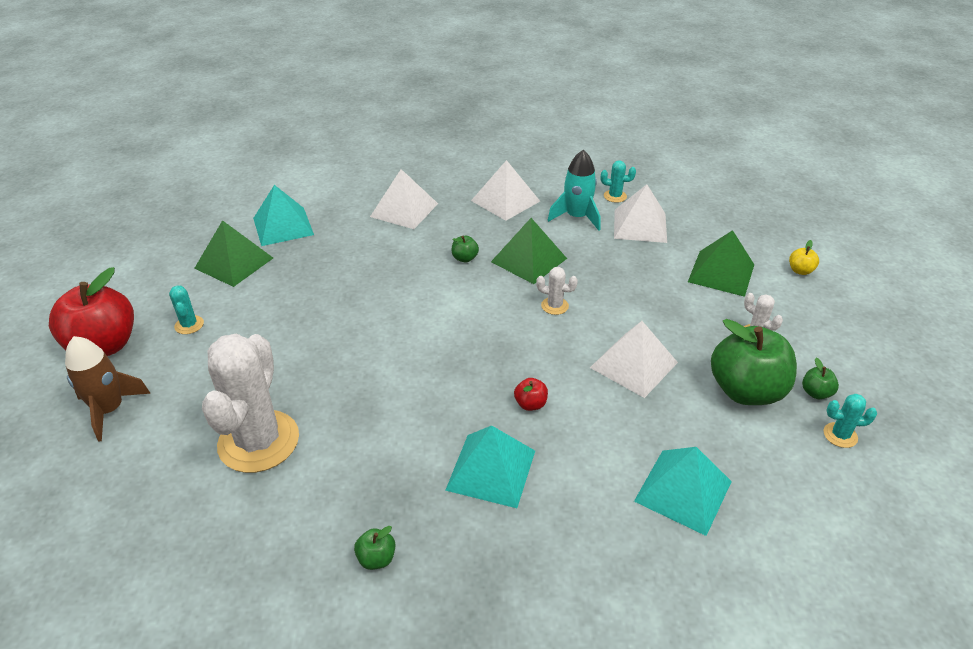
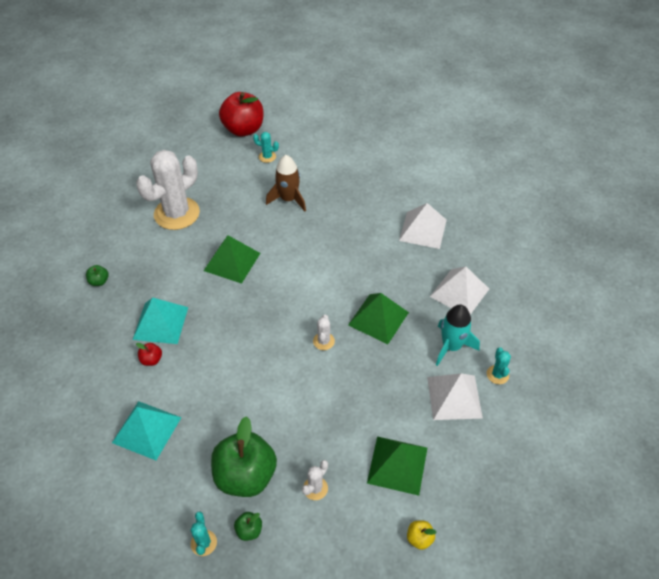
camera: 80 degrees right, 10 degrees up
brown rocket [65,336,151,442] -> brown rocket moved to [266,155,306,211]
turquoise cactus [169,286,204,334] -> turquoise cactus turned 45 degrees clockwise [253,132,279,163]
green pyramid [194,220,273,287] -> green pyramid moved to [204,235,260,284]
white cactus [202,333,299,473] -> white cactus turned 45 degrees counterclockwise [136,150,200,230]
turquoise pyramid [253,185,314,246] -> none
green apple [451,236,479,263] -> none
red apple [514,378,548,411] -> red apple moved to [136,343,162,366]
white pyramid [590,321,678,398] -> none

